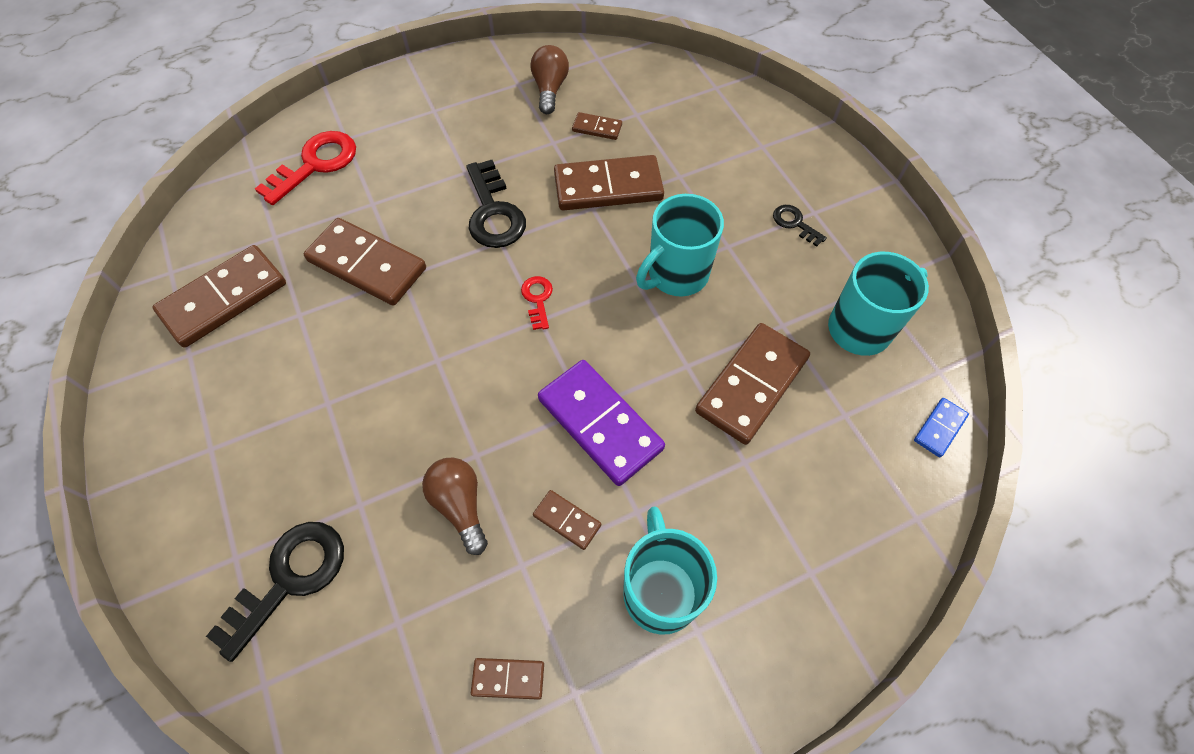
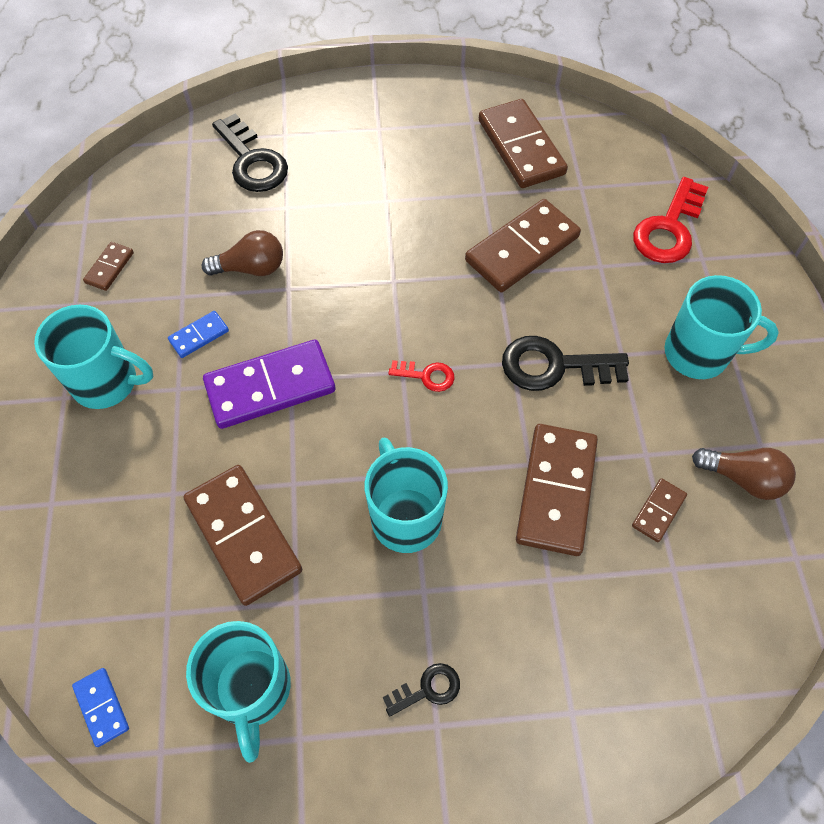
camera: 110 degrees right, 0 degrees up
red key [255,131,356,205] -> red key turned 60 degrees clockwise [633,177,708,263]
brown domino [533,490,601,550] -> blue domino [168,311,229,358]
none -> turquoise mug [665,275,779,379]

